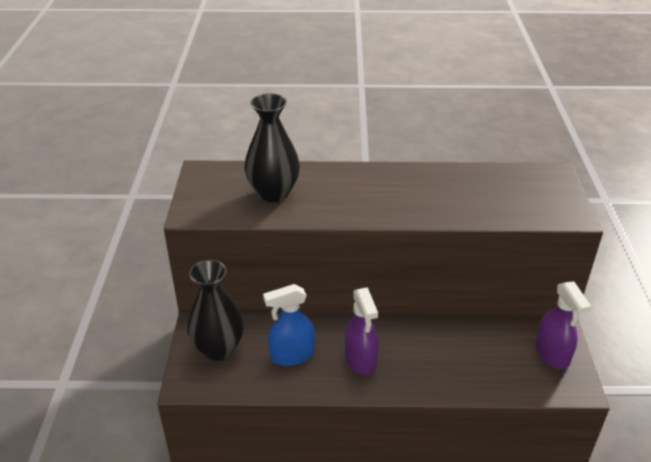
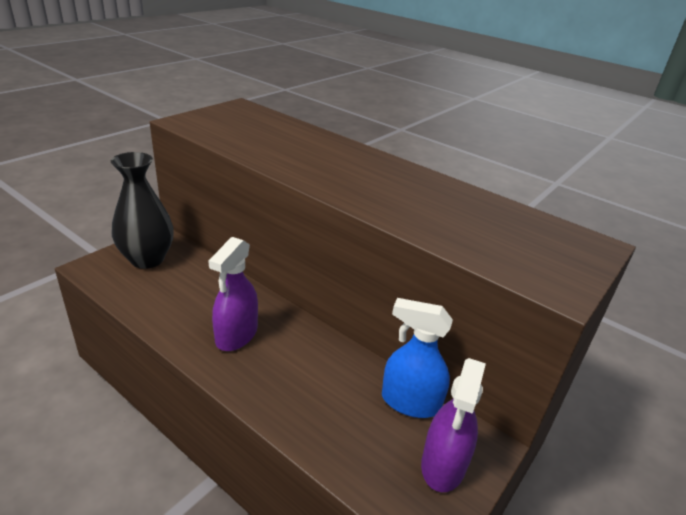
camera: 35 degrees right, 5 degrees down
black vase [245,93,300,202] -> none
blue spray bottle [263,284,315,366] -> blue spray bottle moved to [382,298,453,418]

